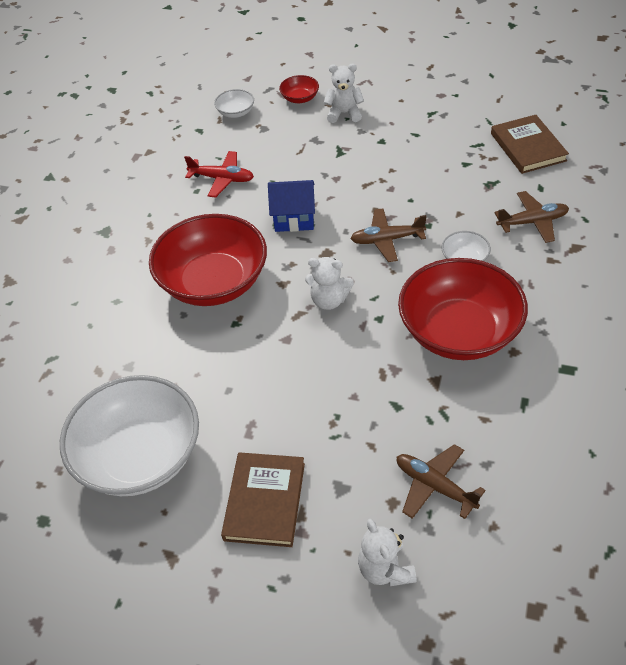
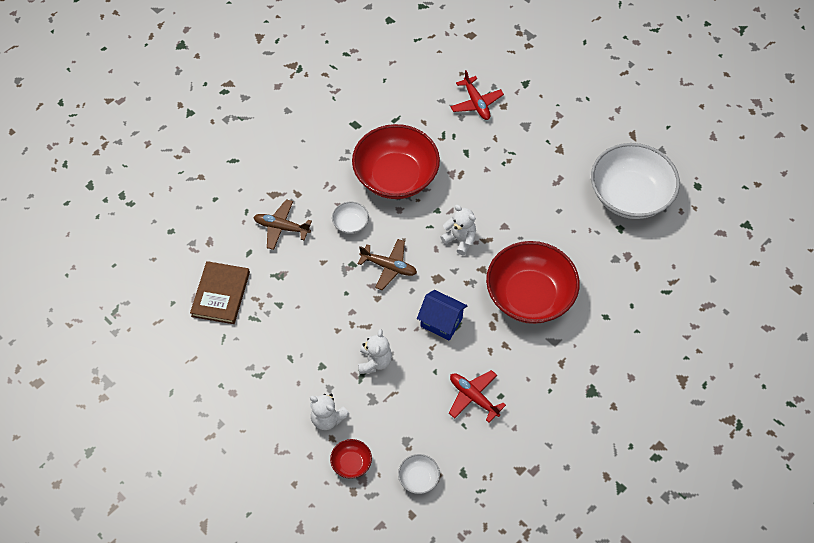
camera: 155 degrees left, 10 degrees up
brown book [221,452,305,547] -> none
white teddy bear [358,519,417,586] -> white teddy bear moved to [358,329,392,374]
brown plane [397,444,486,519] -> red plane [451,70,504,120]

